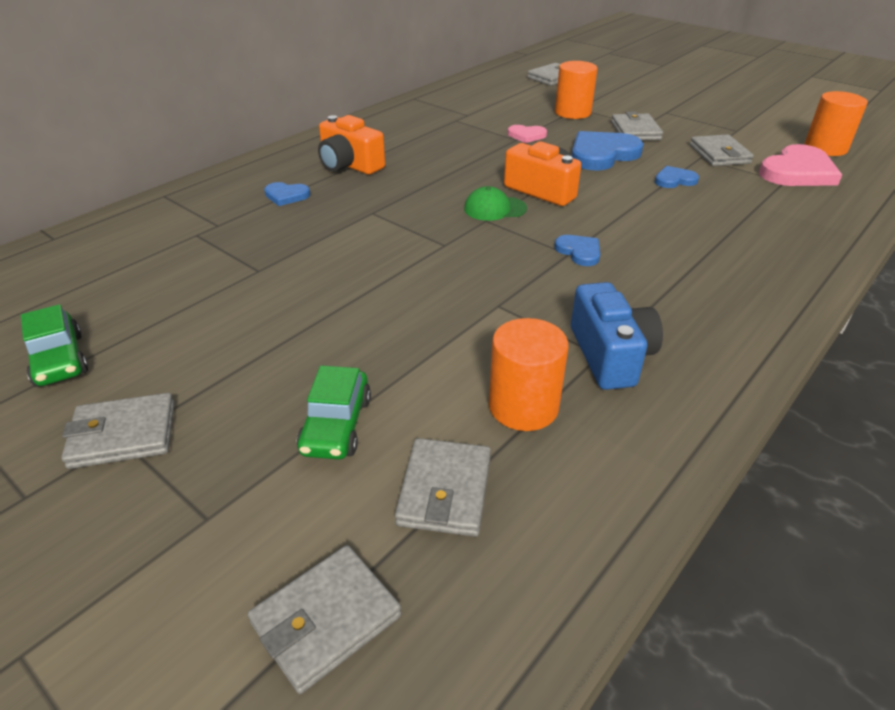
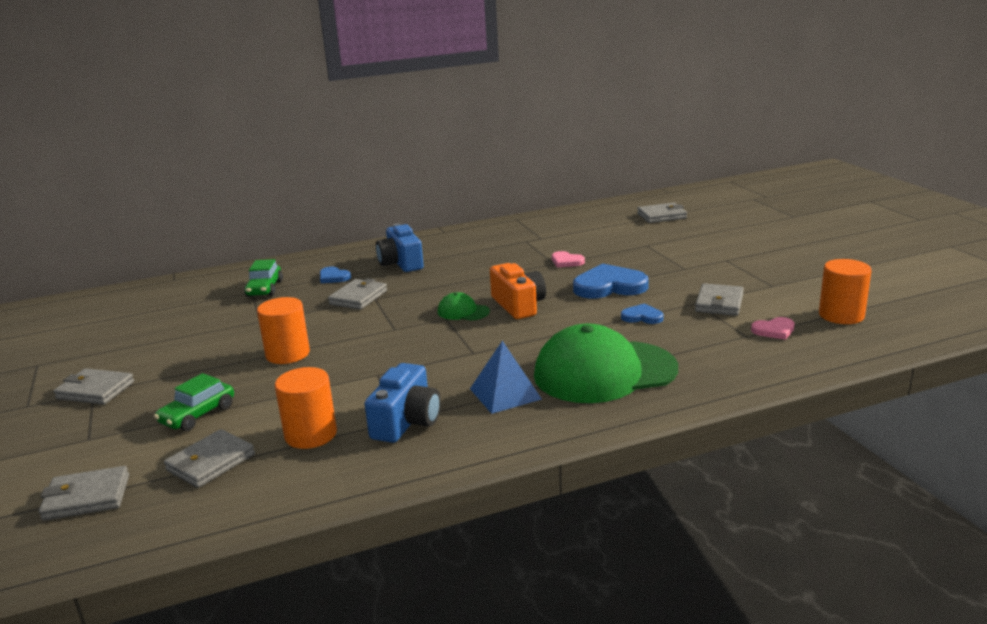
camera: 30 degrees right, 15 degrees down
green car [21,304,88,387] -> green car moved to [244,259,283,297]
orange camera [318,115,385,175] -> blue camera [376,223,424,272]
blue heart [554,235,600,266] -> none
orange cylinder [555,61,597,119] -> orange cylinder moved to [257,297,310,364]
grey wallet [611,112,663,141] -> grey wallet moved to [328,278,387,310]
pink heart [759,144,842,186] -> pink heart [751,317,795,340], size x0.52
none -> blue pyramid [470,341,542,414]
none -> green cap [534,324,678,403]

